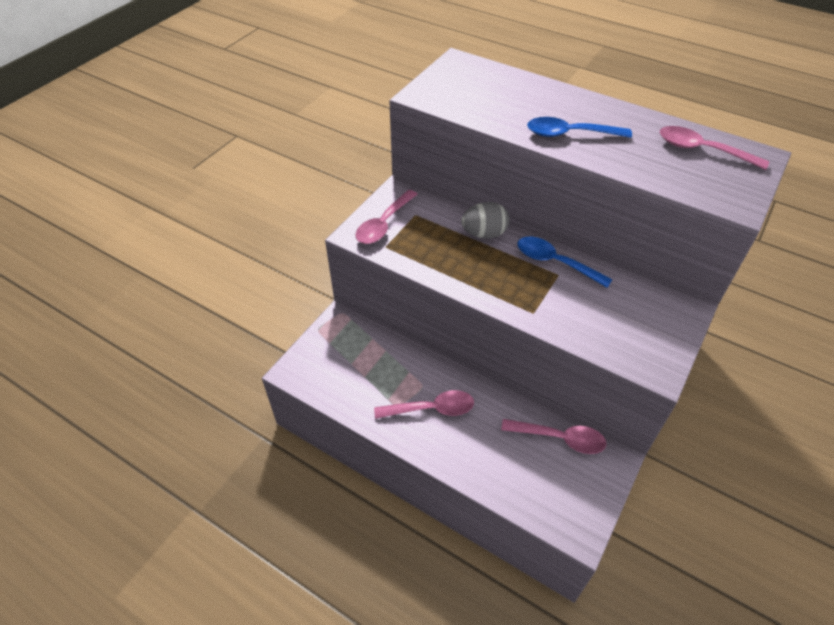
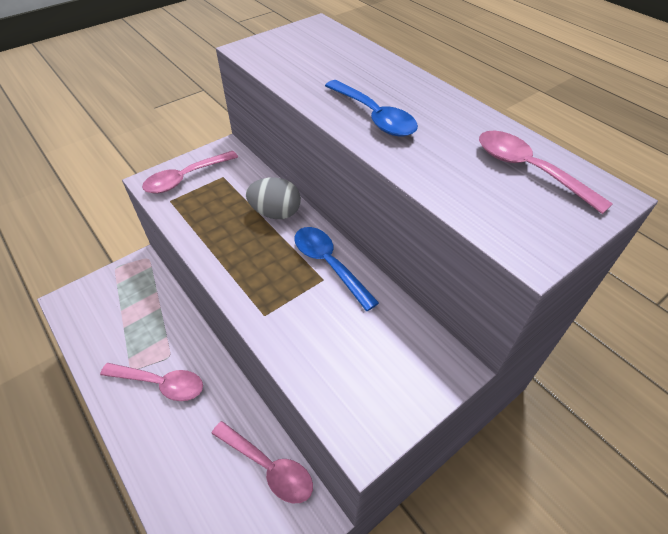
camera: 20 degrees right, 0 degrees up
blue spoon [527,117,632,138] -> blue spoon turned 150 degrees counterclockwise [325,80,418,137]

